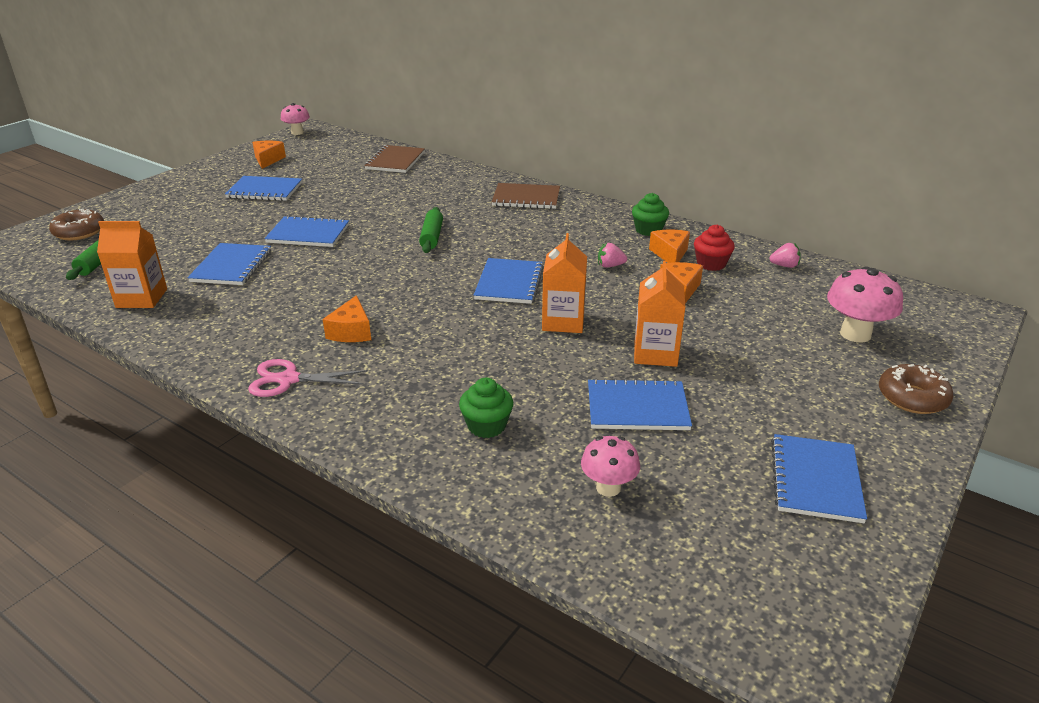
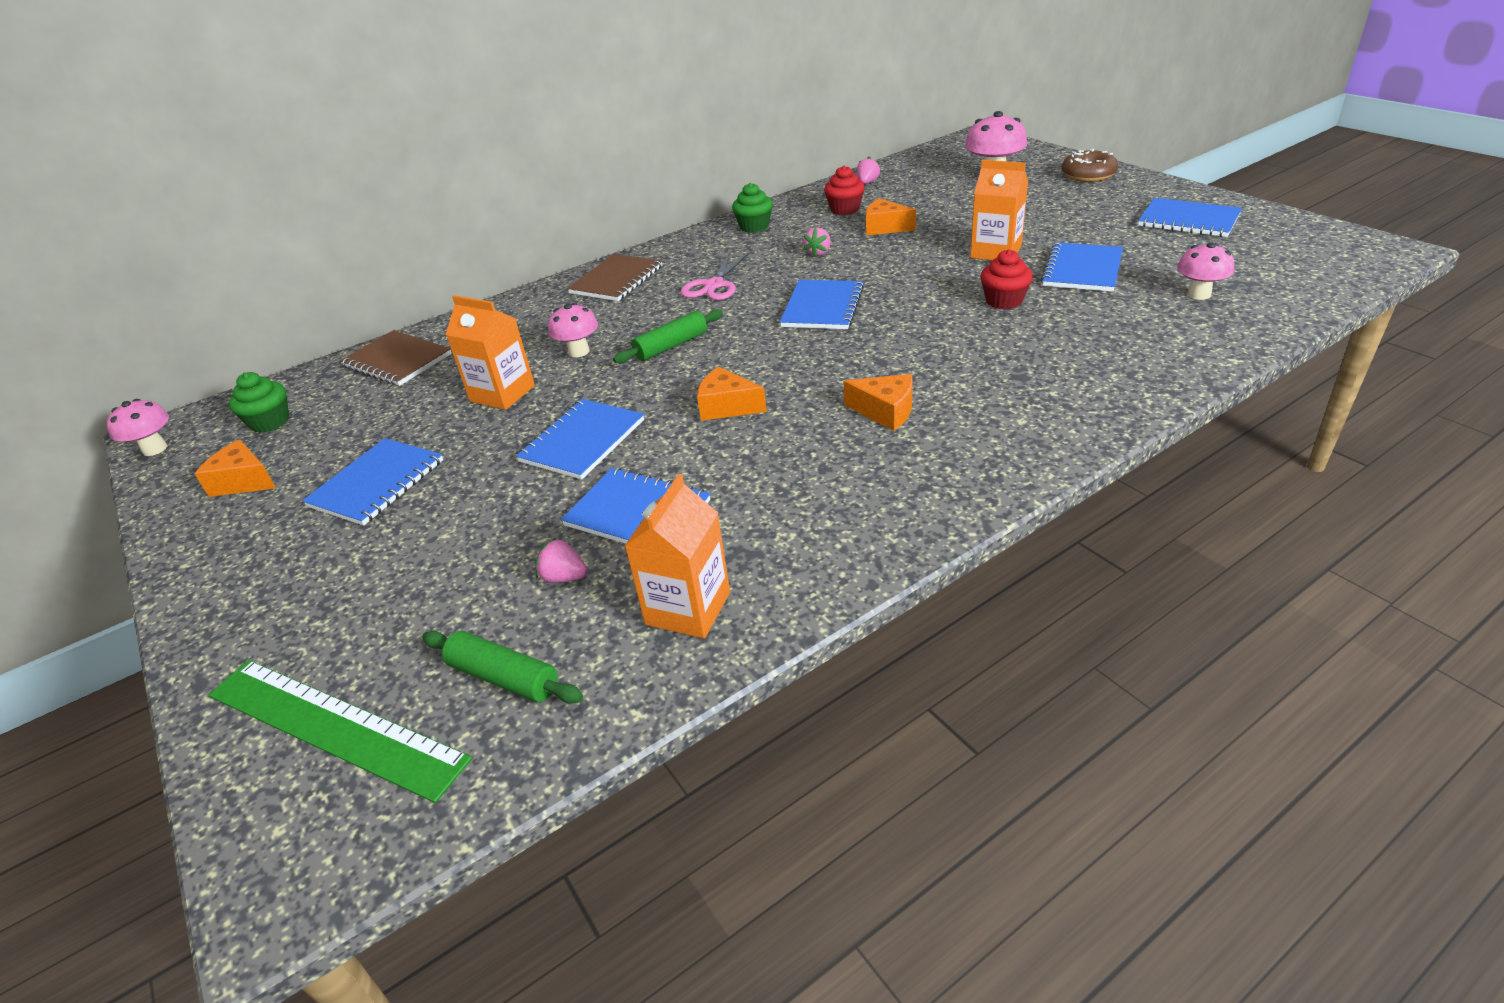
camera: 65 degrees left, 5 degrees up
brown donut [49,209,104,240] -> green ruler [209,660,472,803]
pink scissors [248,359,368,397] -> pink scissors moved to [681,253,749,300]
green rolling pin [419,207,443,253] -> green rolling pin turned 60 degrees counterclockwise [613,309,723,364]
green cupcake [459,377,513,438] -> green cupcake moved to [229,372,289,433]
blue notebook [474,258,544,304] -> blue notebook turned 75 degrees clockwise [780,280,864,329]
orange carton [542,233,587,333] -> orange carton moved to [446,295,535,410]
orange cheese [649,230,690,263] -> orange cheese moved to [697,367,767,421]
none -> pink strawberry [535,538,588,583]
none -> pink mushroom [548,303,598,357]
none -> red cupcake [980,249,1033,309]

